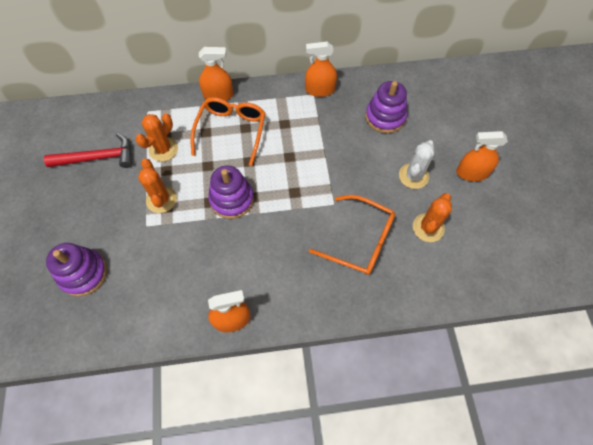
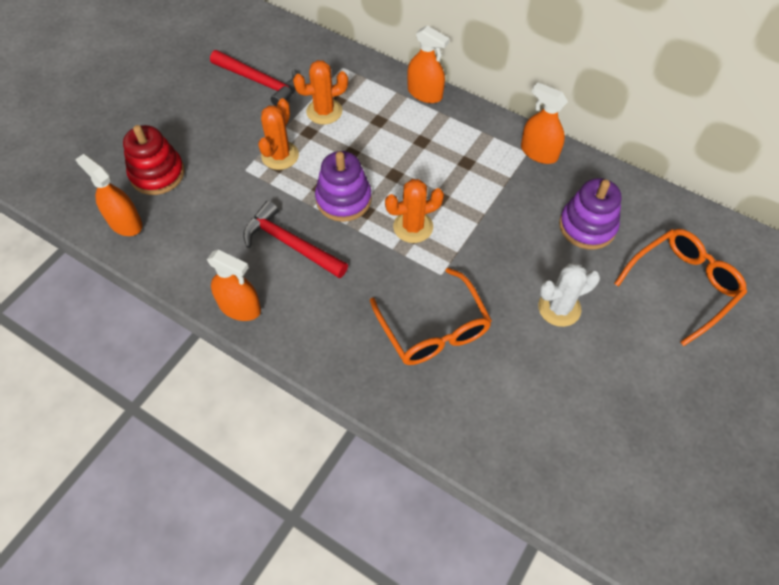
camera: 40 degrees right, 5 degrees down
purple stacking toy [46,243,107,297] -> red stacking toy [123,125,185,195]
orange glasses [190,97,265,166] -> orange glasses moved to [614,229,747,346]
orange cactus [413,193,452,242] -> orange cactus moved to [385,179,444,243]
orange spray bottle [456,131,508,181] -> orange spray bottle moved to [75,154,142,236]
none -> red hammer [243,201,348,278]

